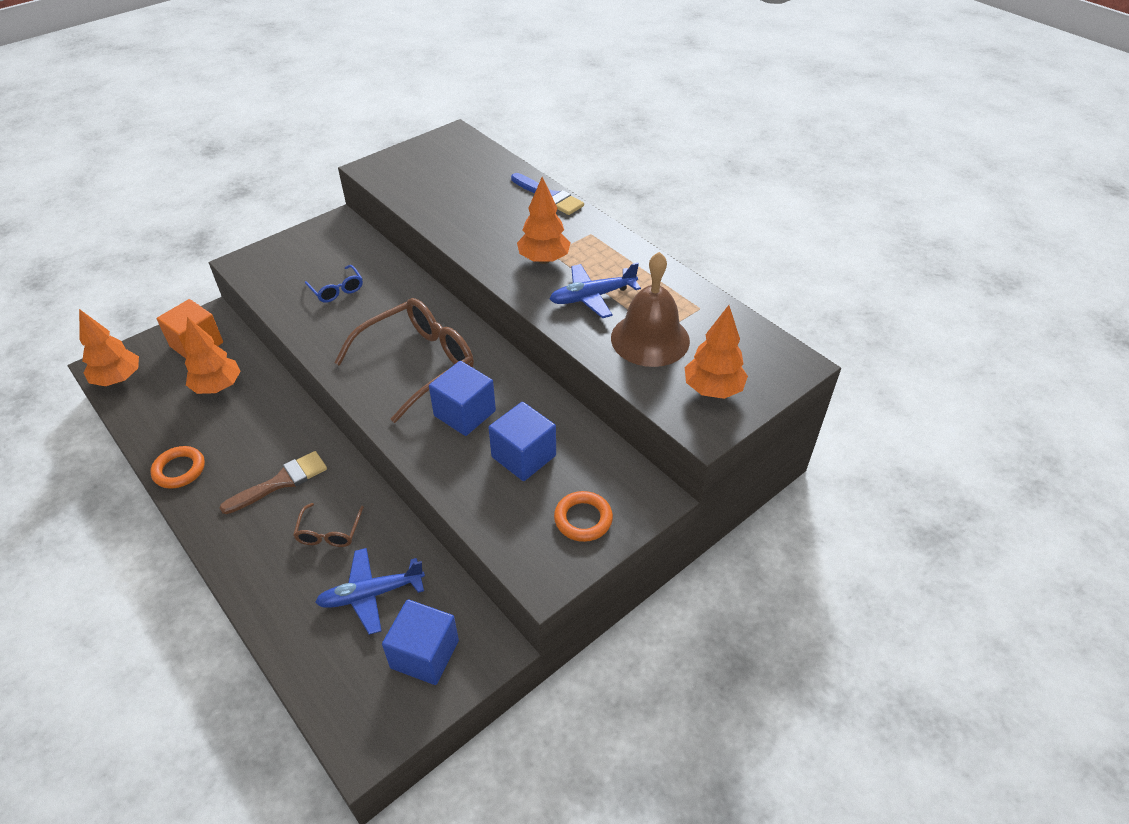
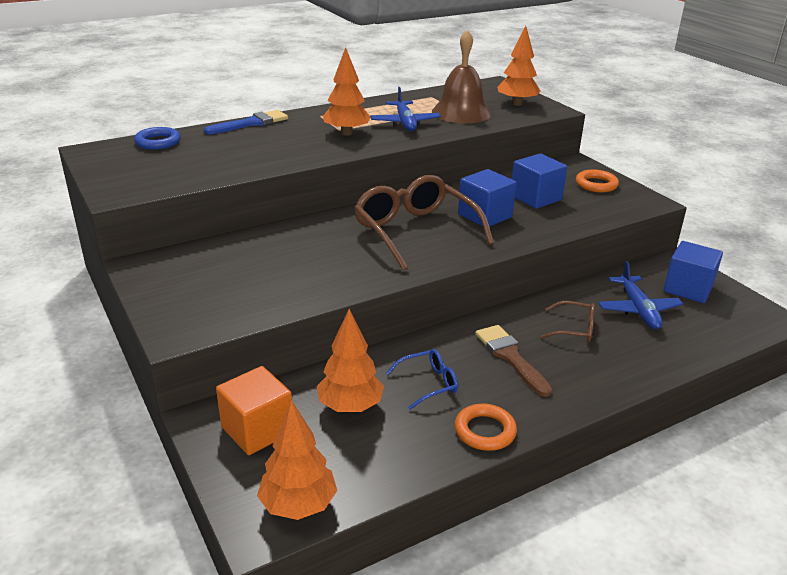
camera: 80 degrees left, 15 degrees down
blue glasses [305,265,363,303] -> blue glasses moved to [386,349,458,409]
none -> blue ring [134,127,181,150]

